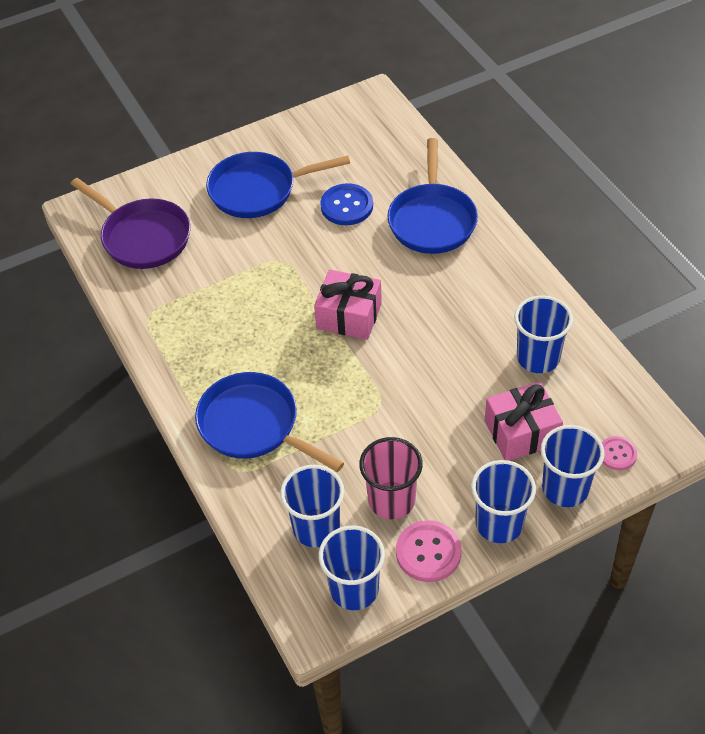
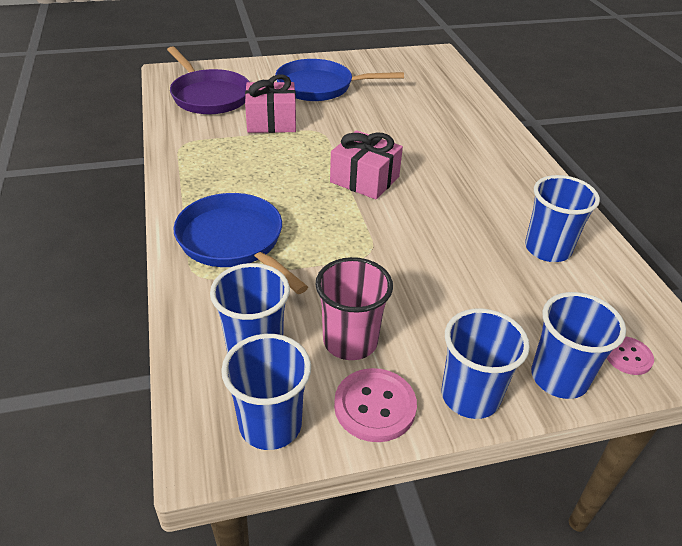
camera: 10 degrees right, 10 degrees down
blue button [320,183,373,225] -> none
blue pan [388,138,478,254] -> none
pink gift [485,382,563,461] -> pink gift moved to [245,74,296,133]

